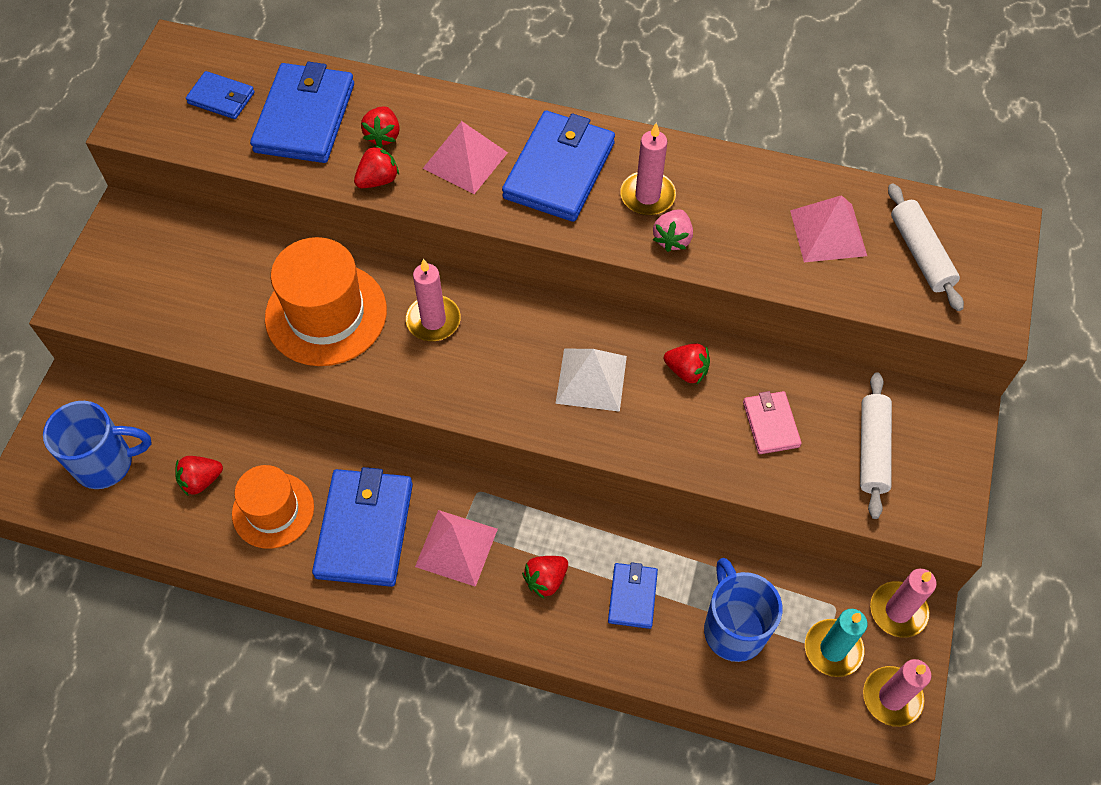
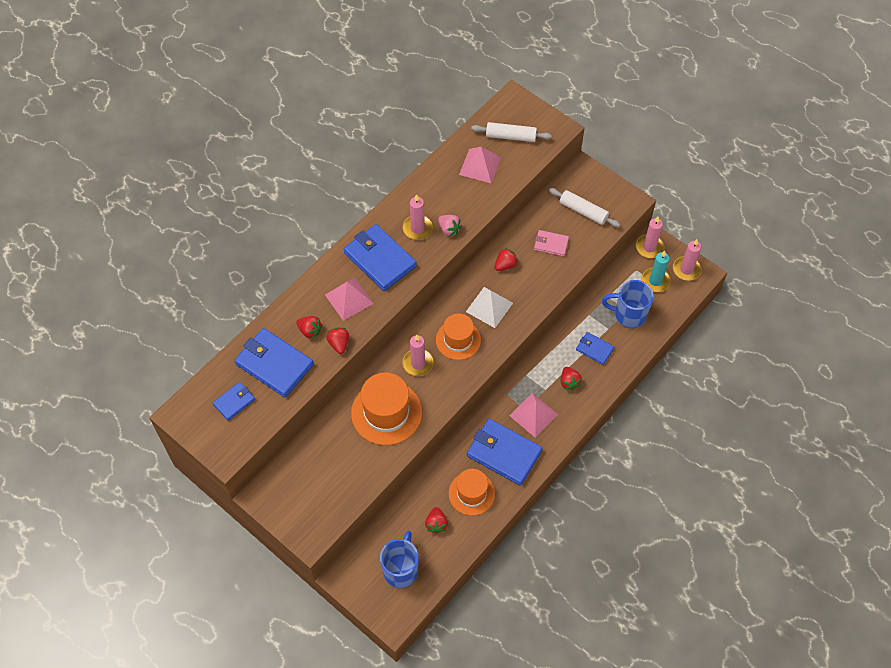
camera: 65 degrees left, 0 degrees up
none -> orange hat [436,314,481,360]

